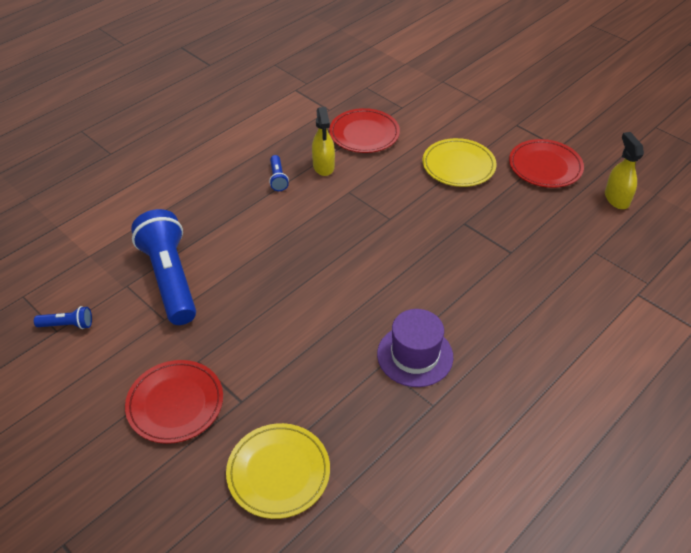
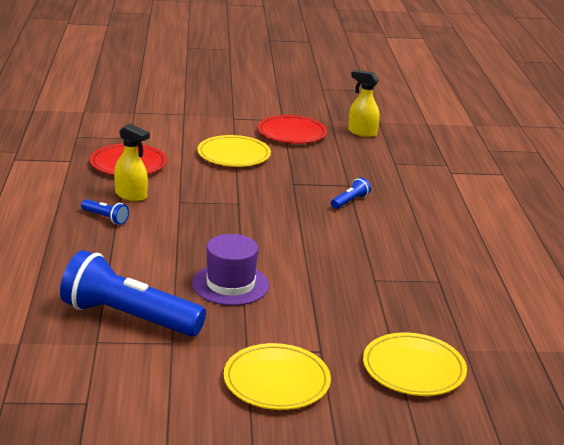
camera: 50 degrees left, 20 degrees down
blue flashlight [34,306,92,329] -> blue flashlight moved to [331,177,371,209]
red plate [125,360,223,444] -> yellow plate [224,343,331,410]
purple hat [377,309,453,387] -> purple hat moved to [192,234,269,306]

